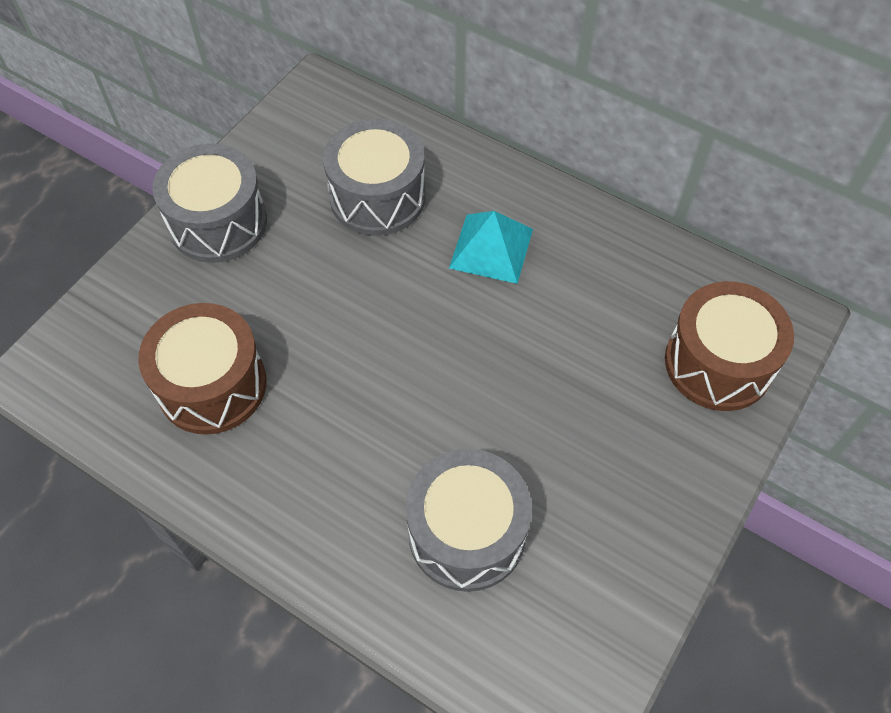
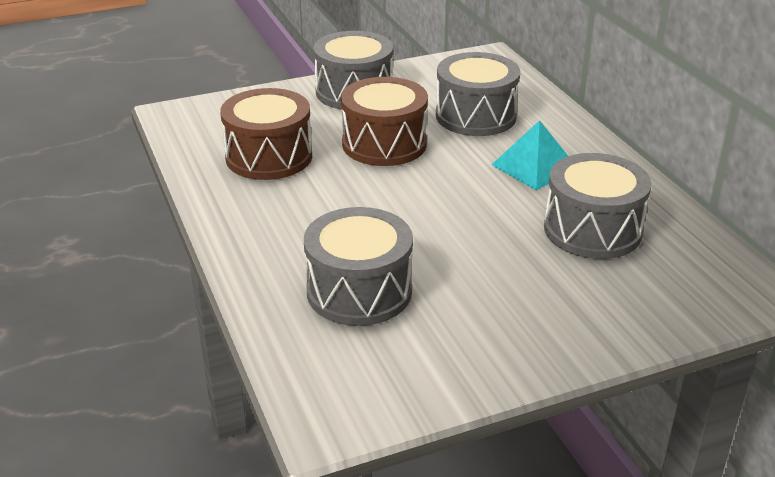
camera: 35 degrees right, 25 degrees down
brown drum [665,281,794,411] -> brown drum moved to [341,77,428,166]
none -> grey drum [544,153,651,259]

